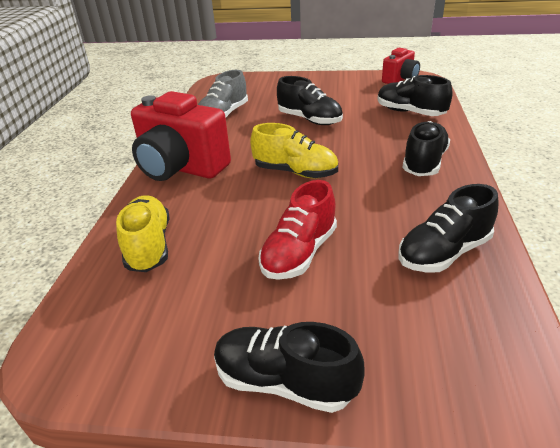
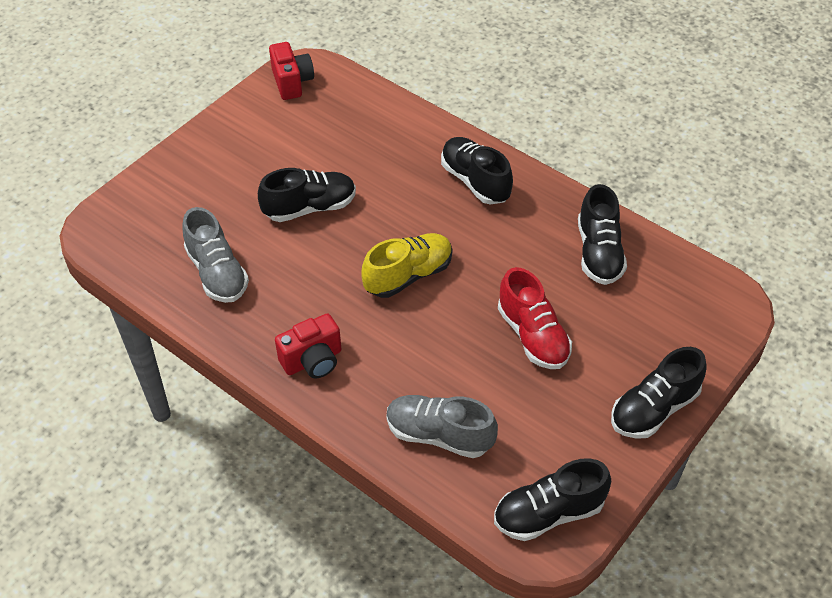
camera: 60 degrees left, 15 degrees up
yellow shoe [116,195,169,272] -> grey shoe [387,395,498,458]
red camera [131,91,231,181] -> red camera [275,313,341,378], size x0.55
black shoe [377,75,453,116] -> black shoe moved to [494,458,611,541]

